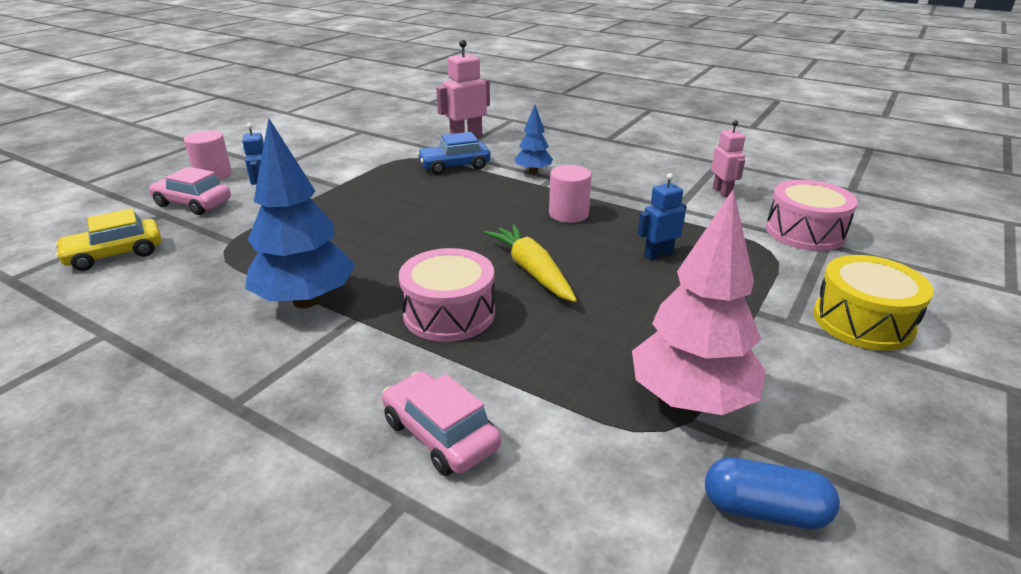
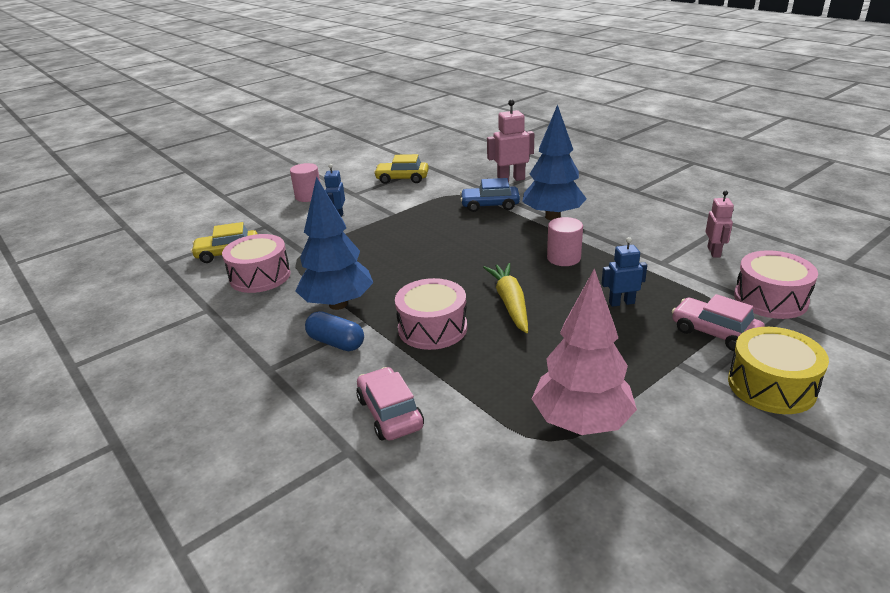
camera: 20 degrees right, 0 degrees up
pink car [149,167,231,215] -> pink car moved to [672,294,765,351]
blue tree [515,105,553,174] -> blue tree [522,104,587,220], size x1.91
blue capsule [705,458,840,529] -> blue capsule moved to [305,311,364,351]
none -> pink drum [222,234,291,293]
none -> yellow car [374,154,429,184]

